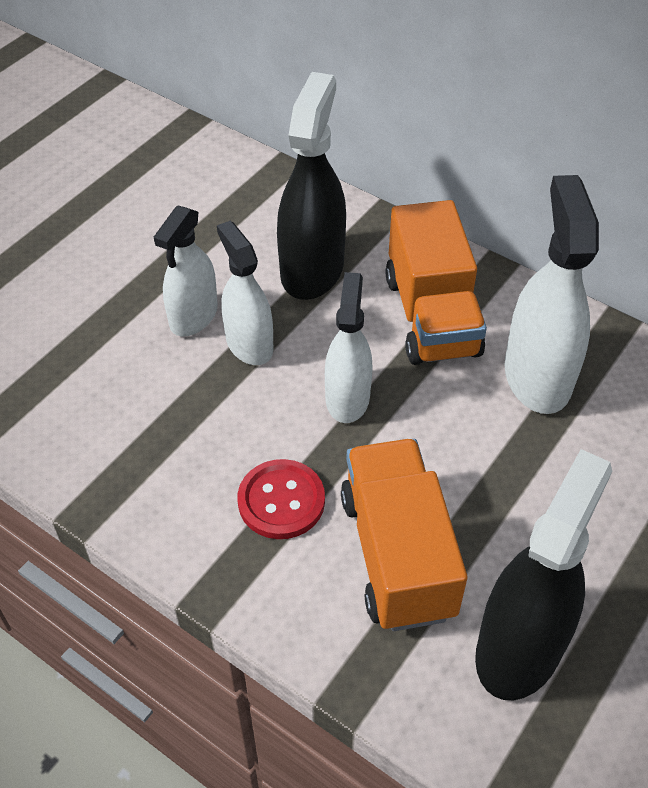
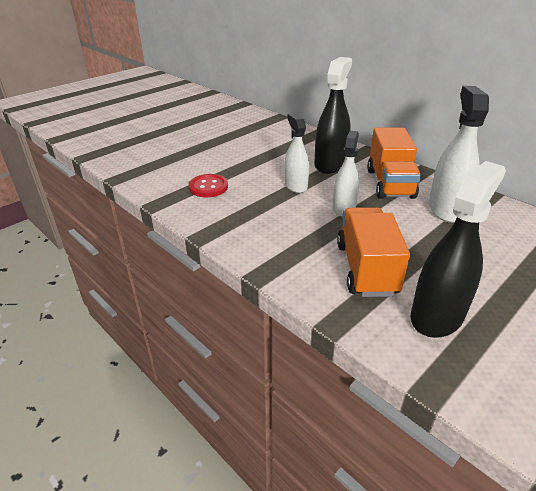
camera: 10 degrees right, 15 degrees down
white spray bottle [154,206,218,336] -> none
red button [238,459,325,539] -> red button moved to [189,174,228,197]

